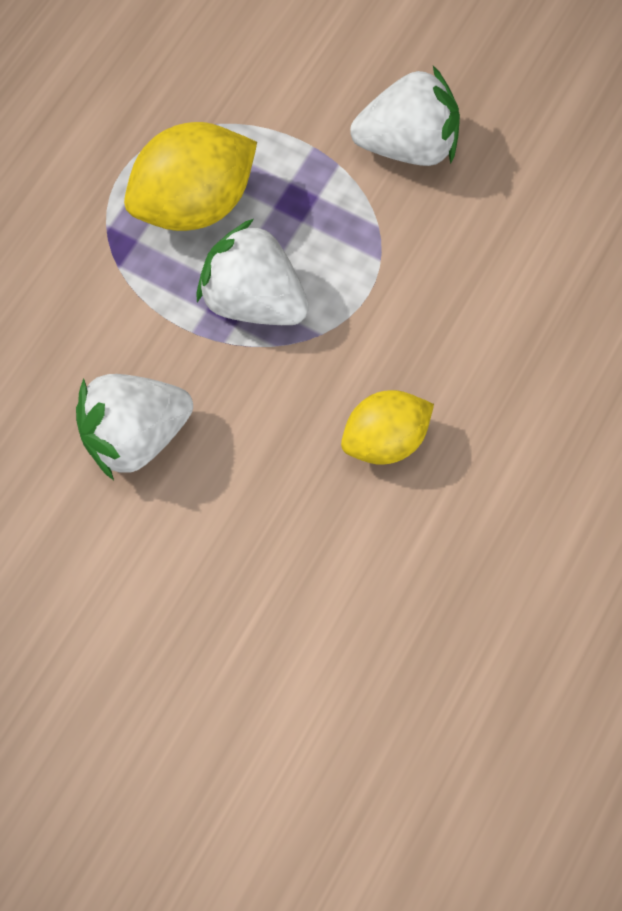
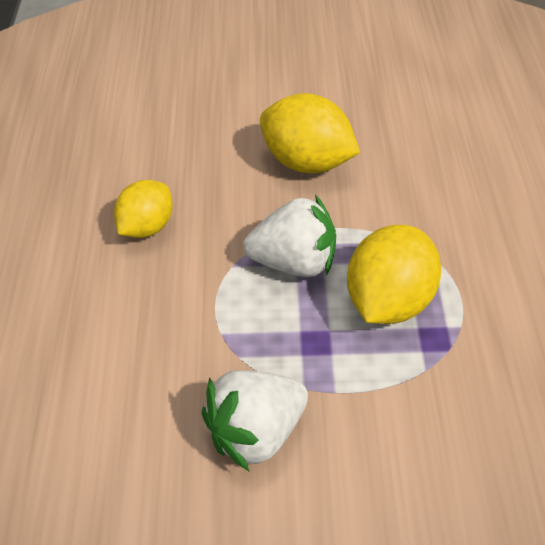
camera: 150 degrees right, 20 degrees down
white strawberry [76,374,193,480] -> yellow lemon [260,93,360,173]

